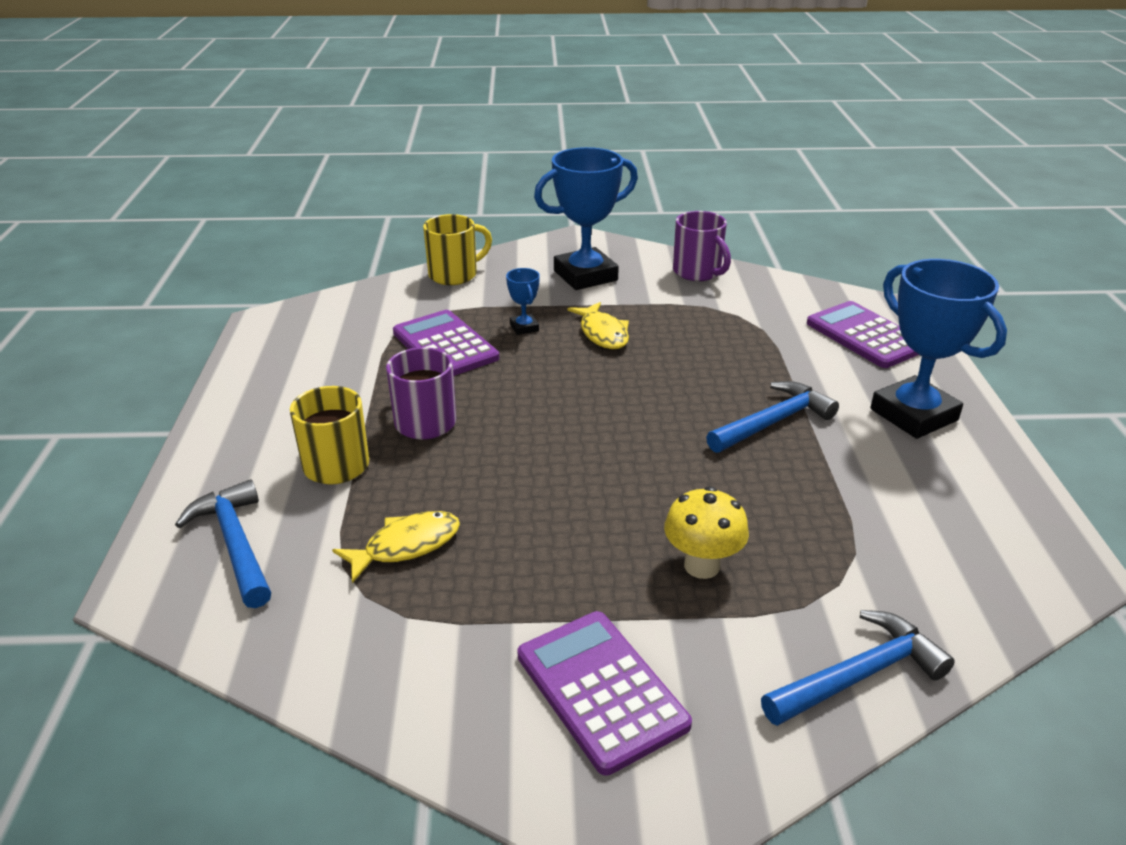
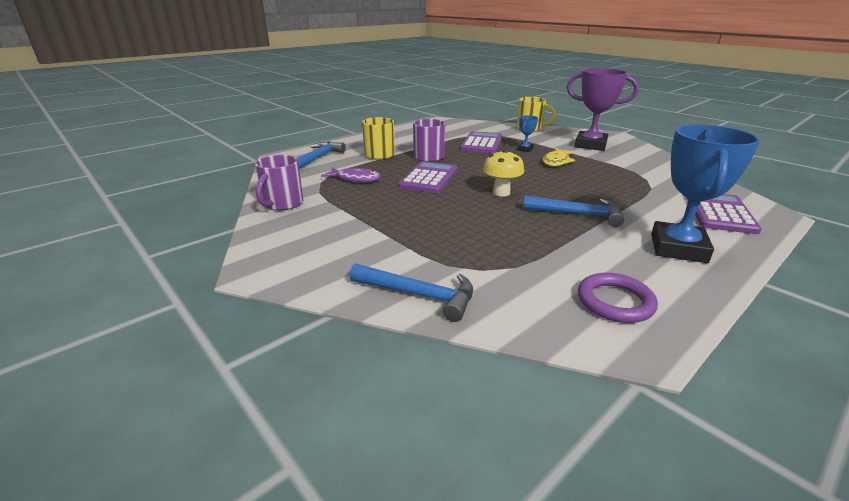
camera: 50 degrees right, 5 degrees down
yellow fish [332,511,460,583] -> purple fish [321,167,381,182]
purple calculator [517,611,692,776] -> purple calculator moved to [398,161,458,193]
blue trophy [534,147,638,290] -> purple trophy [567,68,639,151]
yellow mushroom [664,486,749,579] -> yellow mushroom moved to [483,149,524,197]
purple mug [673,211,731,281] -> purple mug moved to [255,155,303,211]
none -> purple ring [578,273,658,323]

